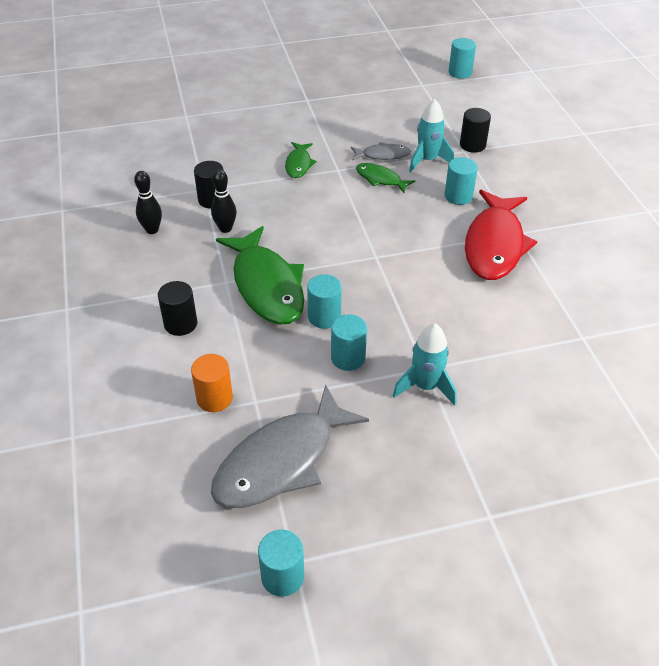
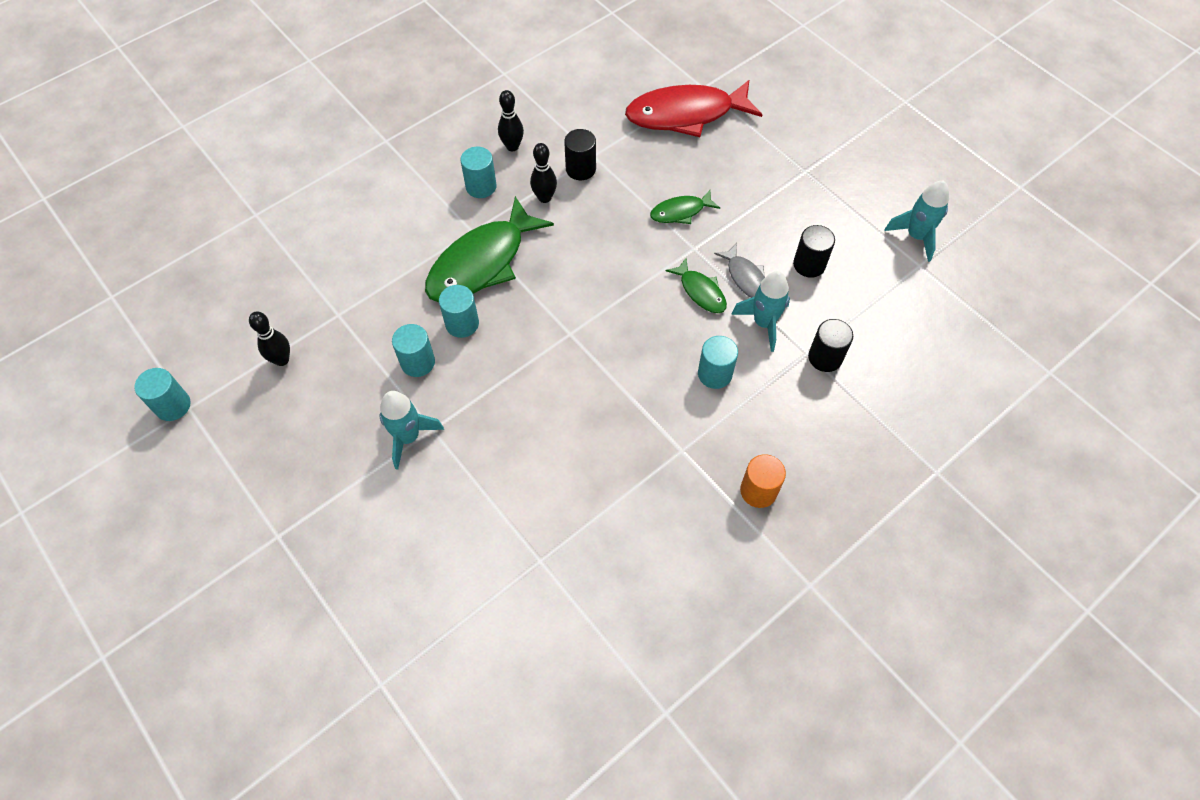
camera: 65 degrees right, 15 degrees up
black cylinder [158,281,197,336] -> black cylinder moved to [793,225,835,278]
orange cylinder [191,354,233,412] -> orange cylinder moved to [740,454,786,508]
grey fish [211,385,369,508] -> black bowling pin [249,312,290,366]
green fish [356,163,415,193] -> green fish turned 135 degrees clockwise [666,258,727,313]
turquoise cylinder [449,38,476,79] -> turquoise cylinder moved to [460,147,497,198]
red fish [465,190,537,280] -> red fish moved to [625,80,762,137]
none -> turquoise rocket [884,181,949,262]

